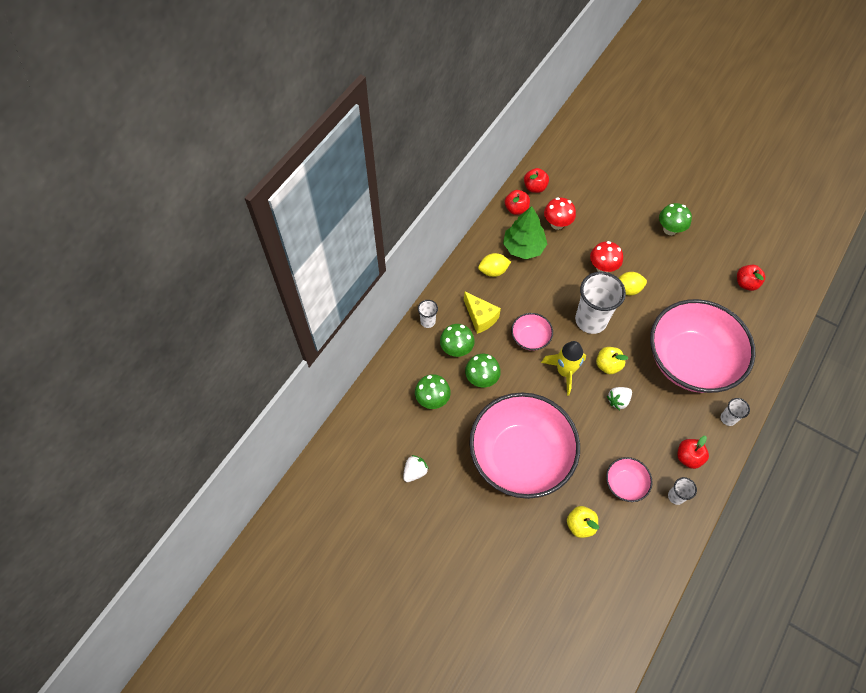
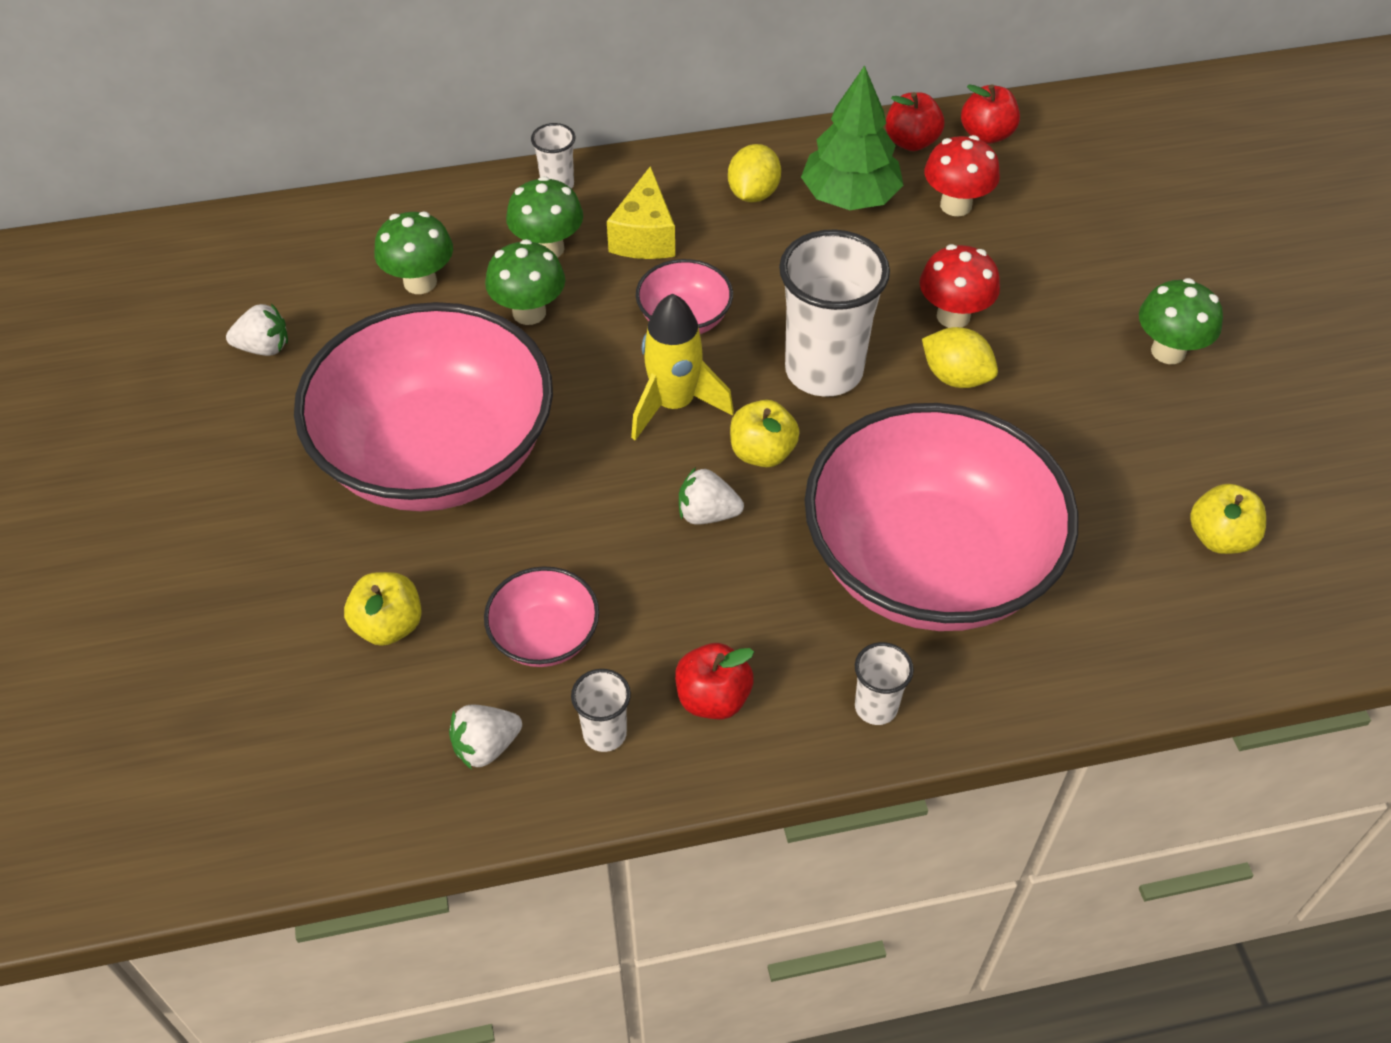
camera: 45 degrees right, 10 degrees down
yellow lemon [478,253,511,277] -> yellow lemon turned 75 degrees clockwise [728,144,781,203]
red apple [737,265,765,291] -> yellow apple [1190,484,1266,554]
none -> white strawberry [449,704,522,769]

